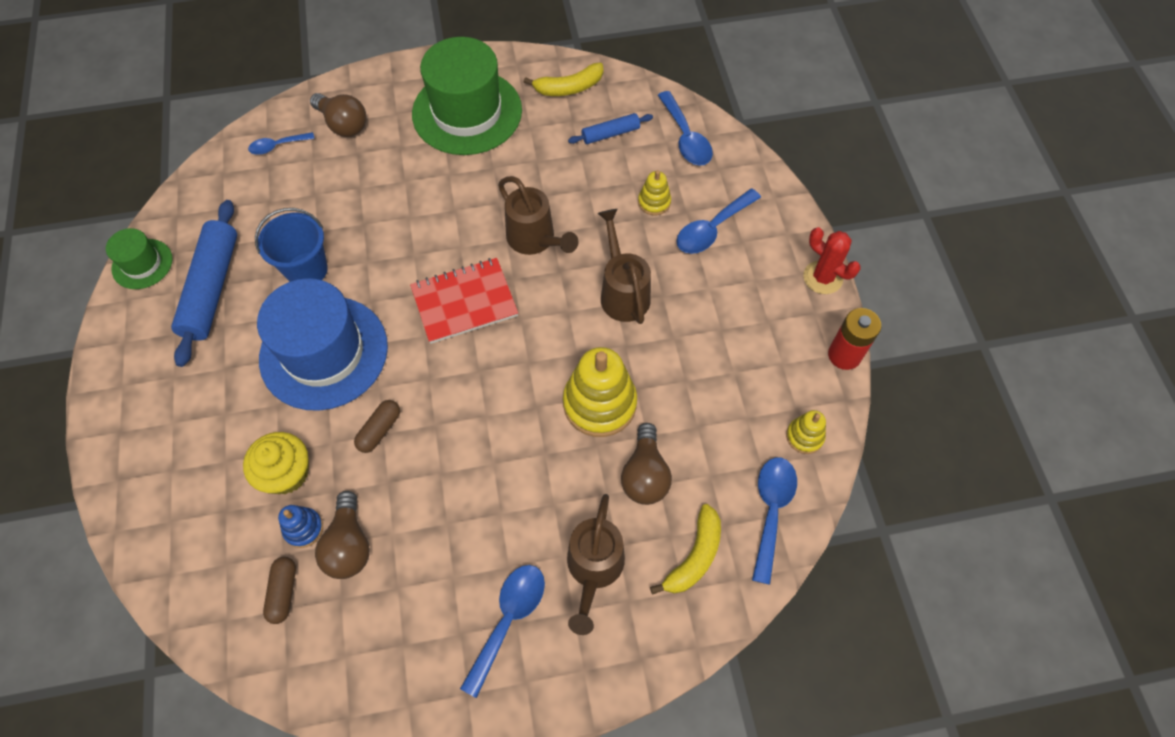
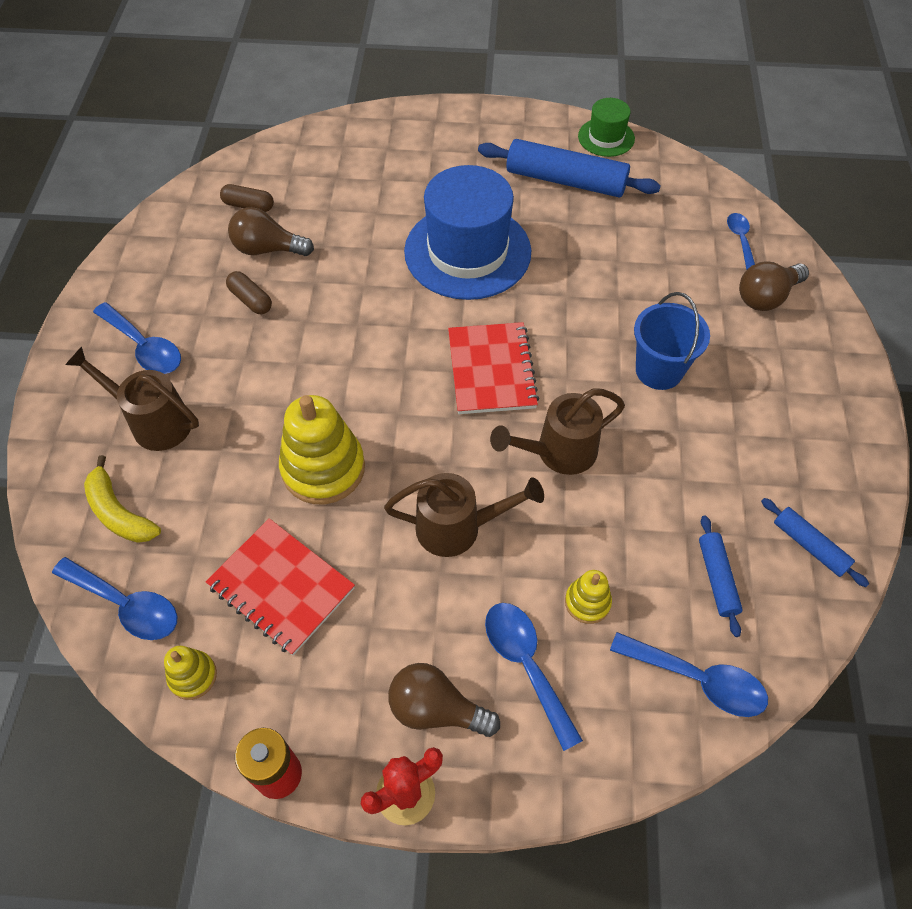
camera: 105 degrees right, 5 degrees down
yellow cupcake [243,432,309,494] -> none
blue bucket [255,208,328,282] -> blue bucket moved to [634,292,710,390]
blue stacking toy [278,505,323,548] -> none
brown capsule [354,400,400,453] -> brown capsule moved to [226,271,272,315]
green hat [412,37,522,155] -> none
yellow banana [524,63,603,96] -> blue rolling pin [761,498,869,587]
brown light bulb [621,423,672,505] -> brown light bulb moved to [388,663,500,737]
blue spoon [658,91,713,166] -> blue spoon turned 150 degrees counterclockwise [610,632,768,717]
none -> red notebook [206,518,355,655]

